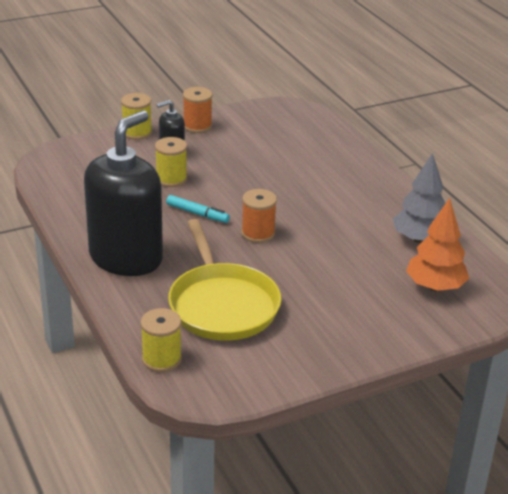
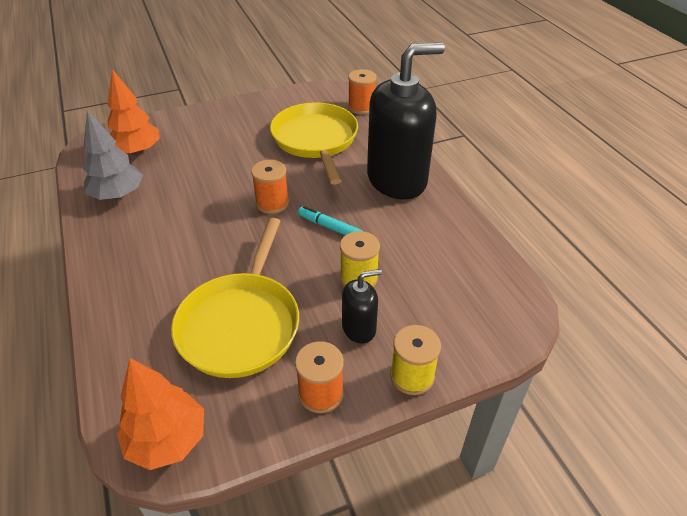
camera: 175 degrees left, 10 degrees up
black soap dispenser [84,110,163,276] -> black soap dispenser turned 150 degrees counterclockwise [367,43,445,199]
yellow spool [141,308,182,372] -> orange spool [348,69,376,114]
none -> orange tree [117,358,204,470]
none -> yellow pan [171,218,299,378]

